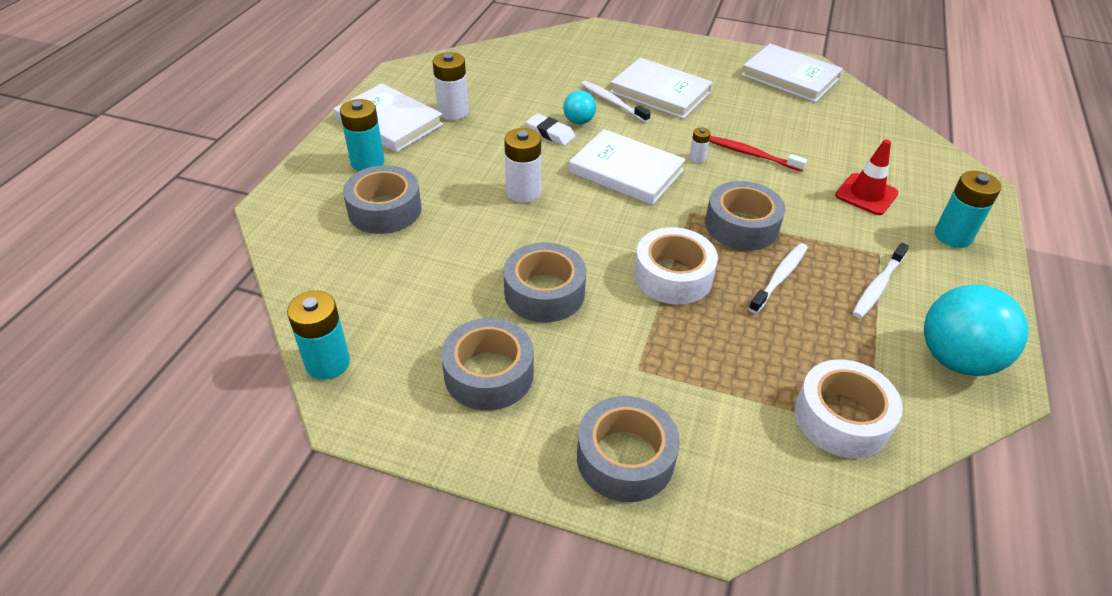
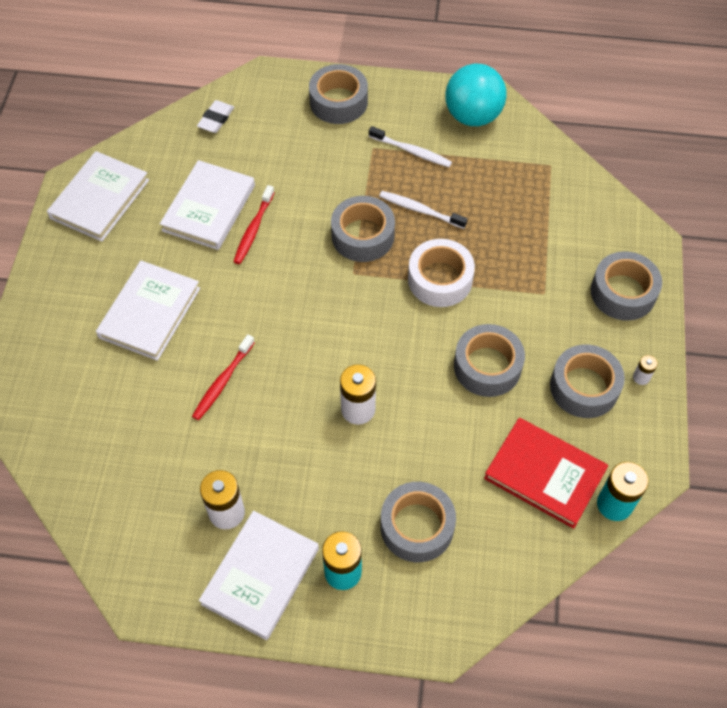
camera: 100 degrees left, 15 degrees up
white eraser [526,114,575,145] -> white eraser moved to [197,100,234,133]
turquoise ball [563,91,596,124] -> red toothbrush [192,334,255,420]
white book [569,129,686,205] -> white book moved to [160,160,255,250]
white toothbrush [581,81,651,123] -> none
white battery [689,127,711,163] -> white battery moved to [633,355,658,385]
white tape [795,359,903,458] -> none
red traffic cone [835,140,899,215] -> none
turquoise battery [935,171,1002,248] -> grey tape [309,64,368,124]
none -> red book [484,418,608,529]

